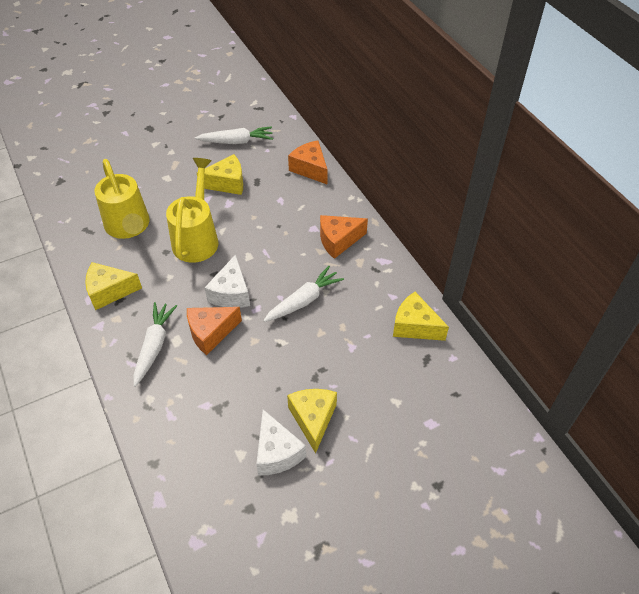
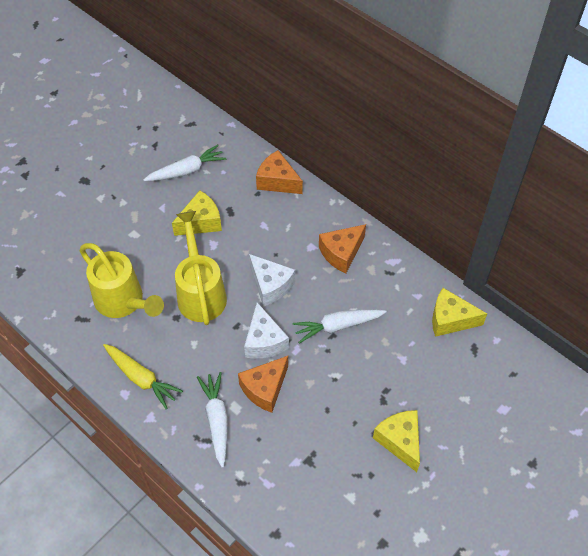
camera: 20 degrees left, 5 degrees up
yellow cheese [85,262,142,310] -> yellow carrot [103,344,183,409]
white cheese [256,409,306,475] -> white cheese moved to [249,254,295,307]
white carrot [263,266,344,322] -> white carrot turned 135 degrees counterclockwise [292,309,387,344]

